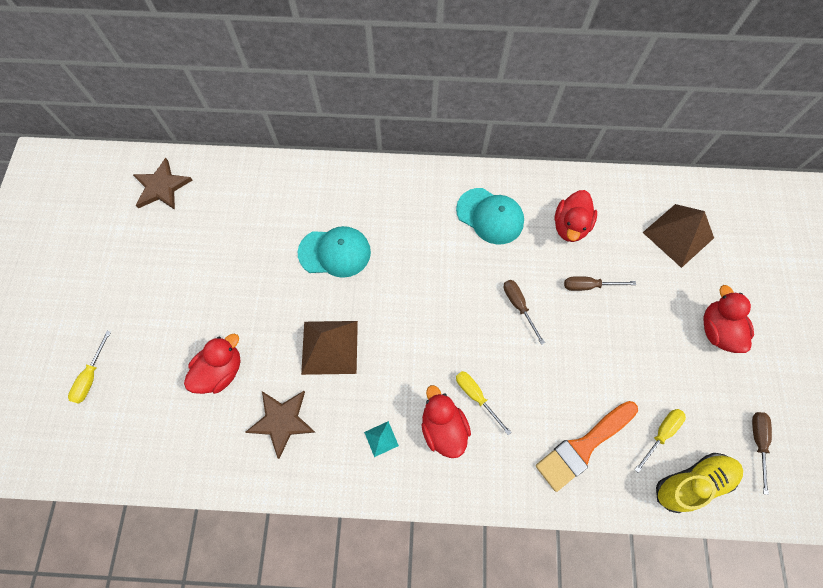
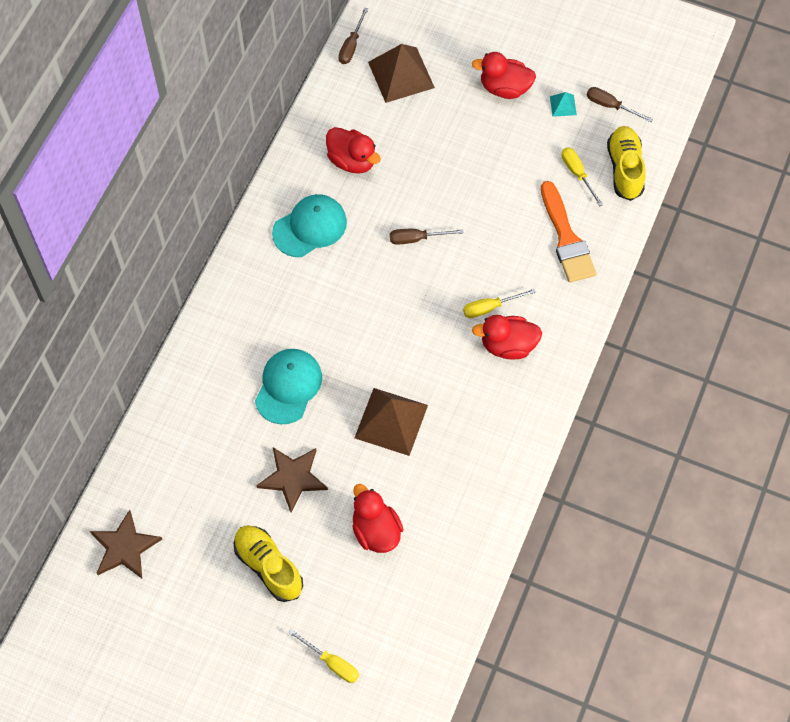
camera: 70 degrees left, 5 degrees down
brown star [245,391,316,459] -> brown star moved to [256,447,328,513]
turquoise pyramid [364,421,399,457] -> turquoise pyramid moved to [550,92,577,117]
brown screwdriver [564,276,636,291] -> brown screwdriver moved to [338,8,368,64]
none -> yellow shoe [234,526,303,602]

